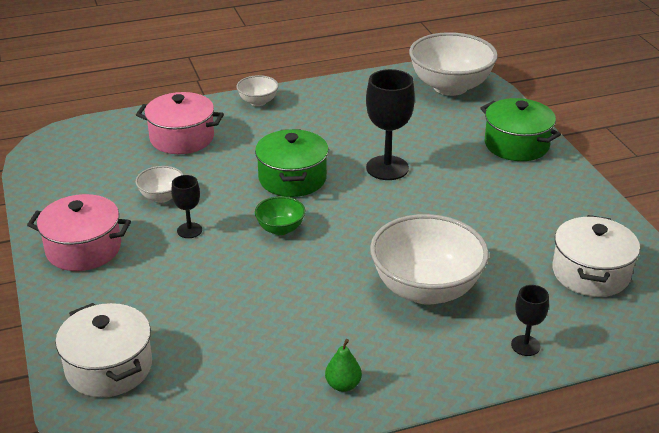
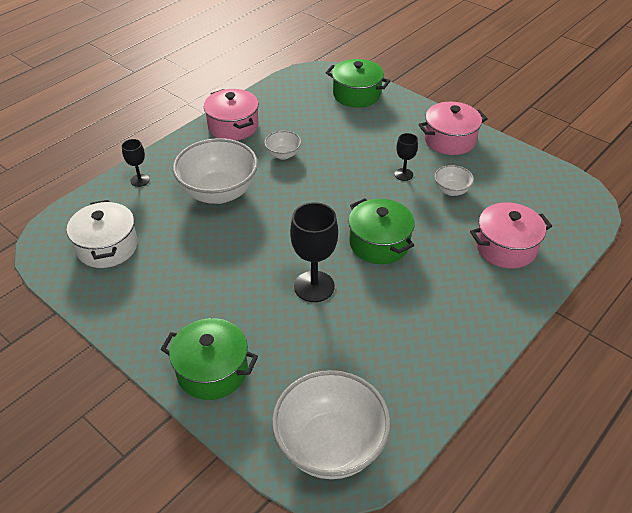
camera: 150 degrees right, 10 degrees up
white pot [55,303,152,397] -> green pot [326,59,390,108]
white bowl [236,75,279,106] -> white bowl moved to [264,131,301,160]
green bowl [255,196,305,235] -> none
green pear [325,339,362,392] -> pink pot [204,89,259,141]

